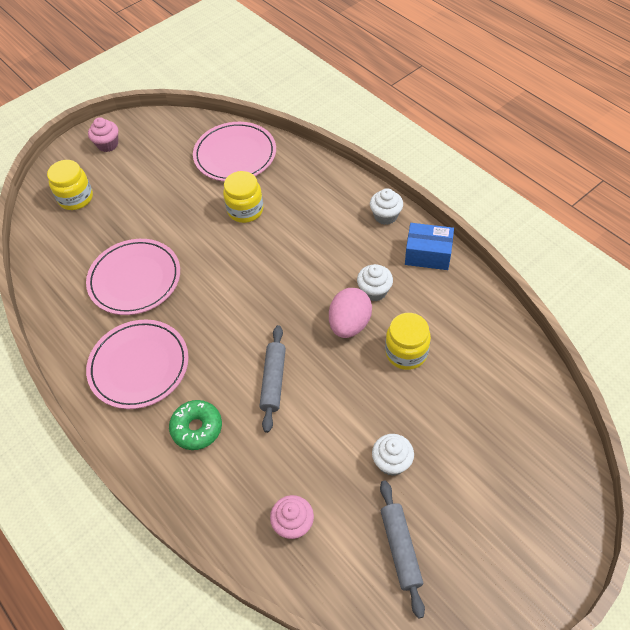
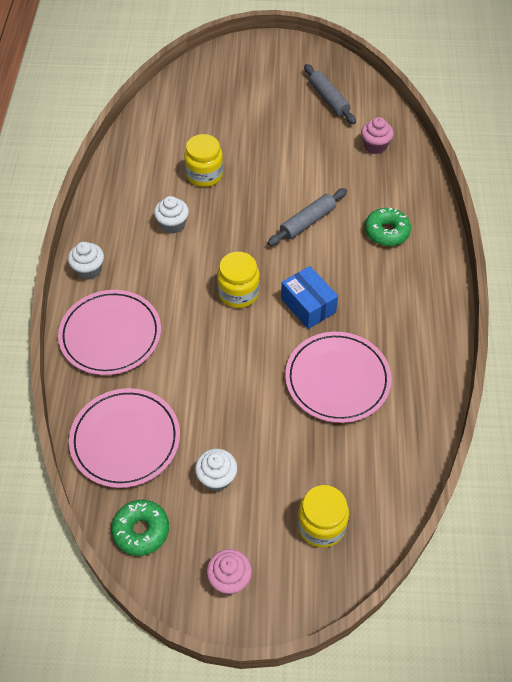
camera: 140 degrees left, 0 degrees up
pink plate [86,320,189,409] -> pink plate moved to [58,290,161,375]
yellow jar [223,171,263,223] -> yellow jar moved to [217,252,260,308]
pink egg [329,288,372,338] -> none
white cupcake [372,434,414,476] -> white cupcake moved to [195,449,237,491]
grey rolling pin [380,480,425,618] -> grey rolling pin turned 60 degrees counterclockwise [304,64,356,124]
blue box [405,223,454,270] -> blue box moved to [281,266,338,329]
none -> green donut [111,500,169,556]

